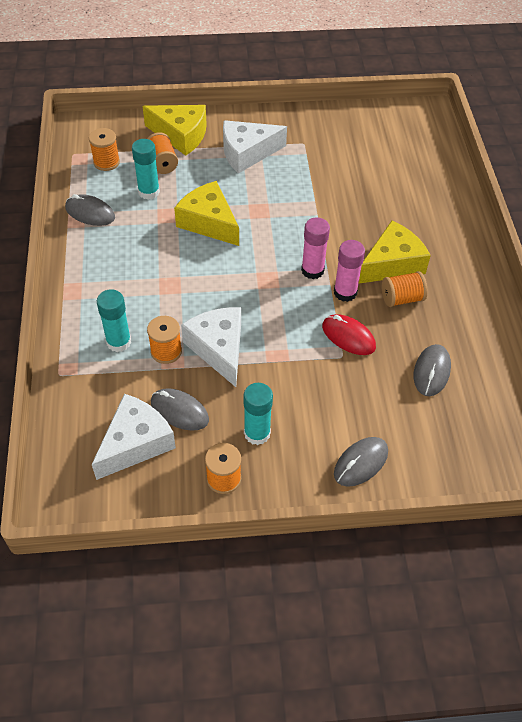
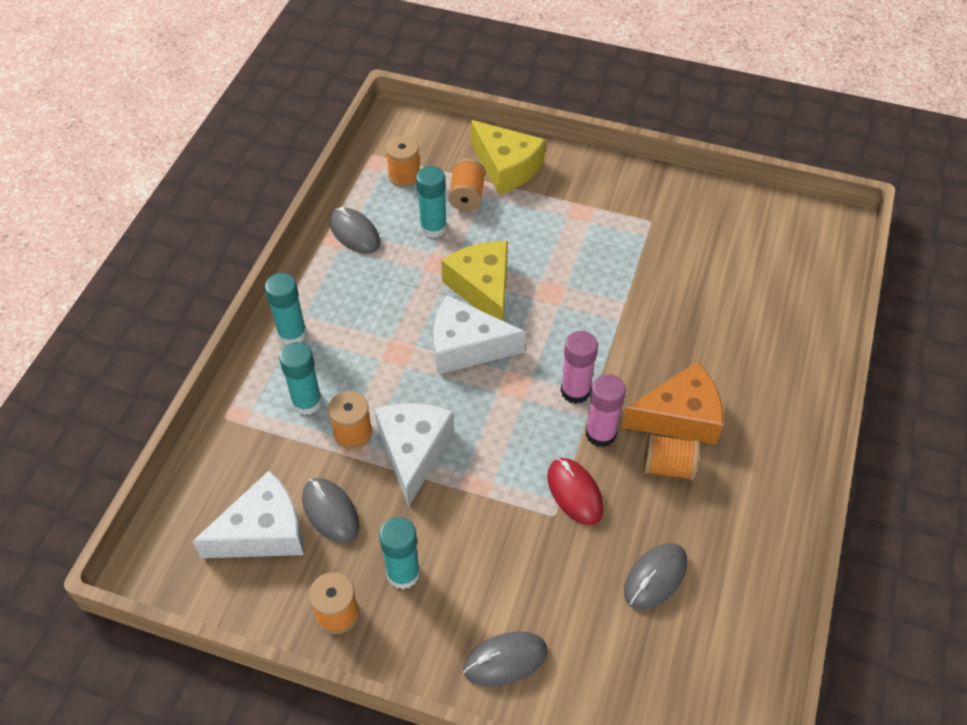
camera: 25 degrees right, 0 degrees up
white cheese [223,120,287,174] -> white cheese moved to [433,295,525,375]
yellow cheese [358,221,431,284] -> orange cheese [622,361,723,445]
none -> turquoise glue stick [265,273,307,345]

